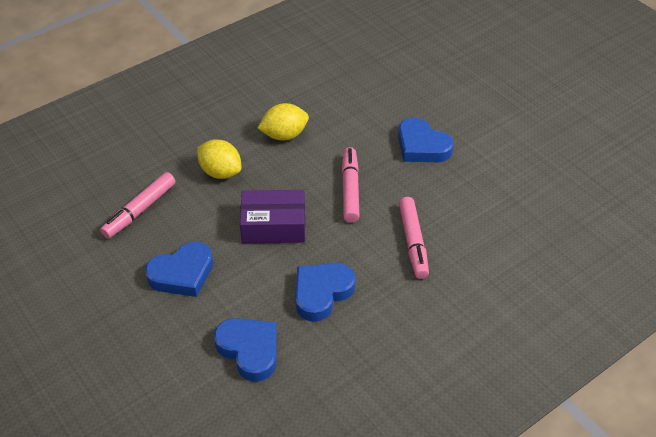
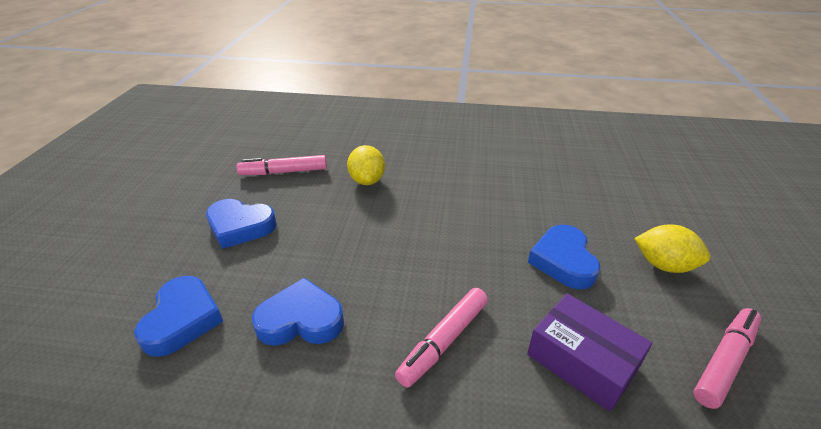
camera: 45 degrees right, 10 degrees down
purple box [240,190,305,243] -> purple box moved to [527,293,652,412]
yellow lemon [258,103,309,140] -> yellow lemon moved to [634,224,710,273]
pink marker [342,147,360,223] -> pink marker moved to [693,308,761,409]

